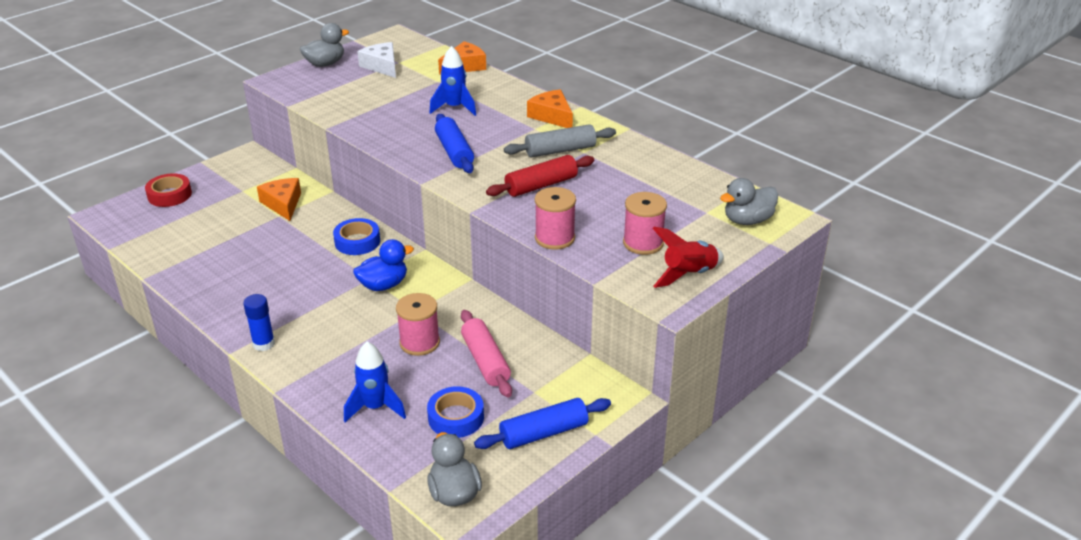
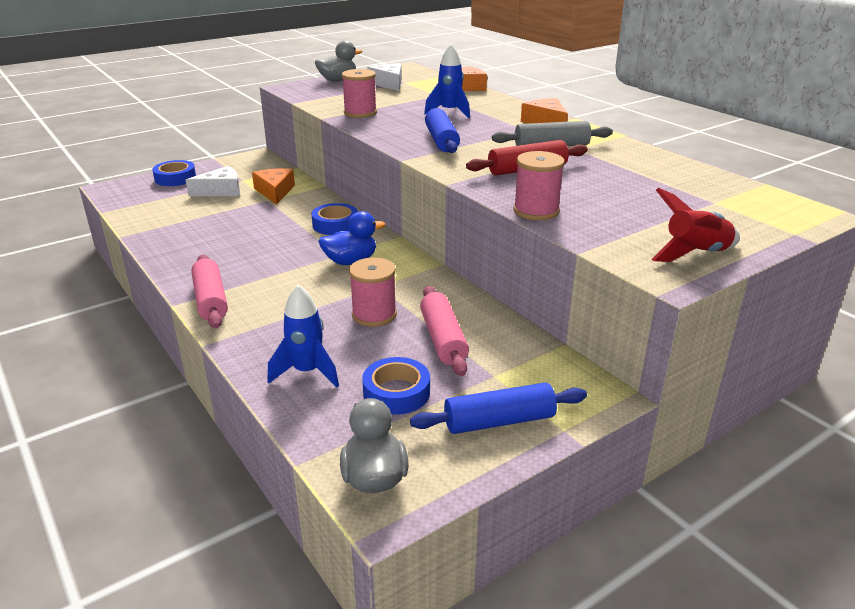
camera: 10 degrees right, 5 degrees down
red tape [145,173,192,207] -> blue tape [152,160,196,186]
blue glue stick [243,294,275,351] -> pink rolling pin [191,255,228,328]
pink spool [623,192,667,255] -> pink spool moved to [342,69,377,118]
grey duck [720,178,778,225] -> none
none -> white cheese [185,166,240,196]

